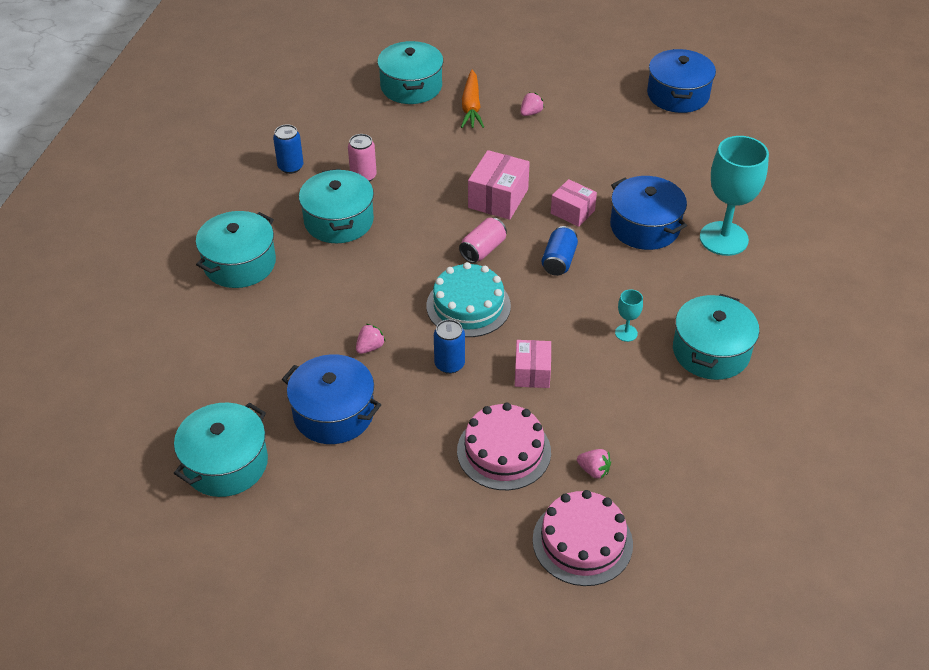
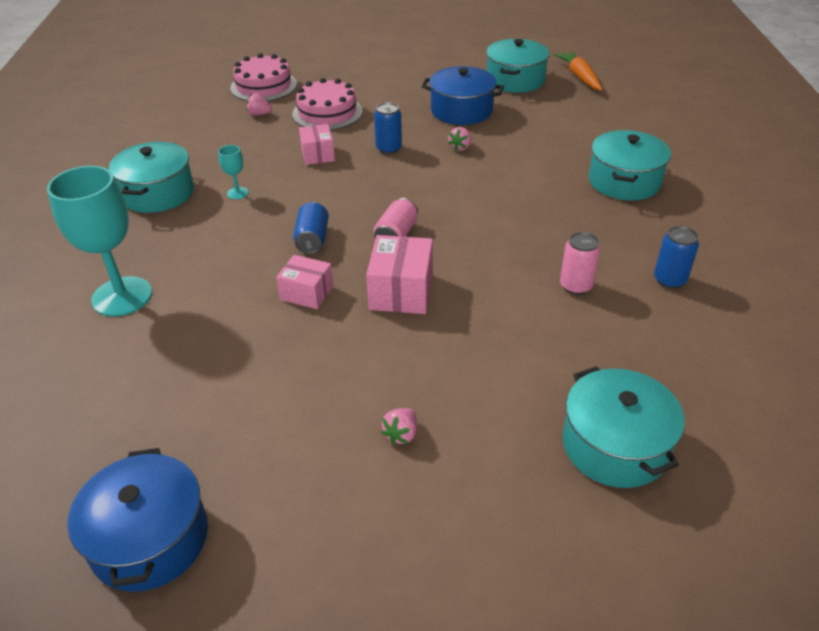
camera: 165 degrees right, 5 degrees down
turquoise pot [299,169,374,243] -> none
turquoise cake [426,262,511,337] -> none
orange carrot [461,70,484,128] -> orange carrot moved to [554,51,603,91]
blue pot [610,176,687,250] -> none

